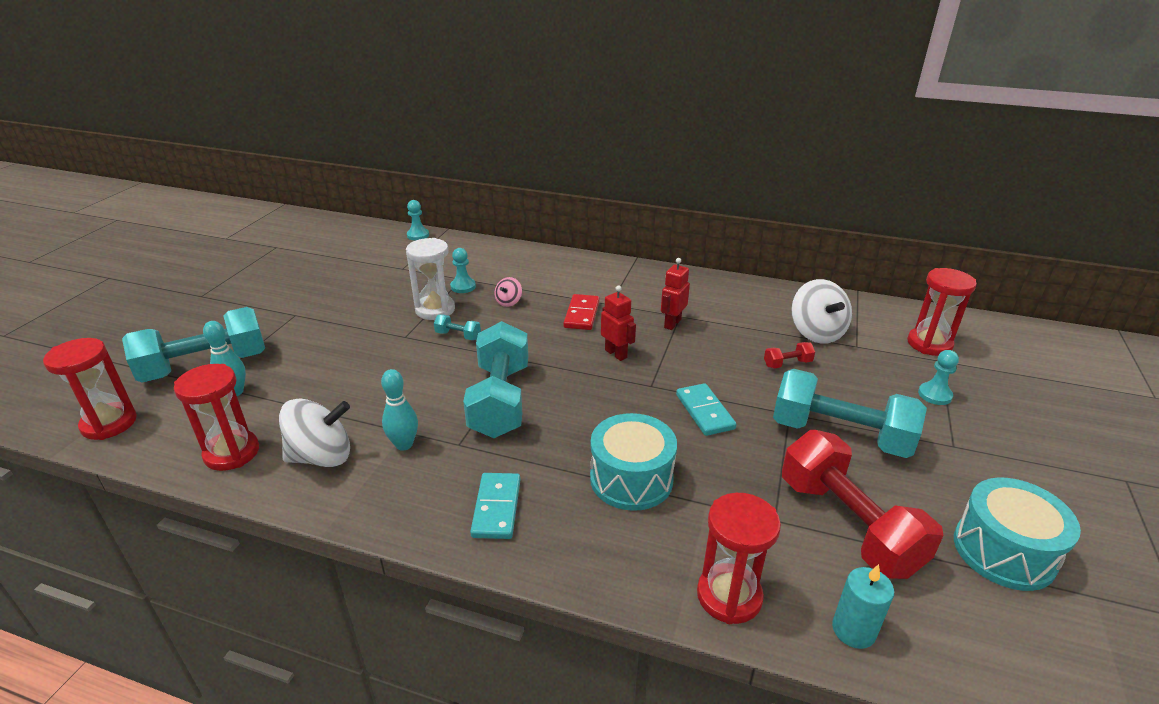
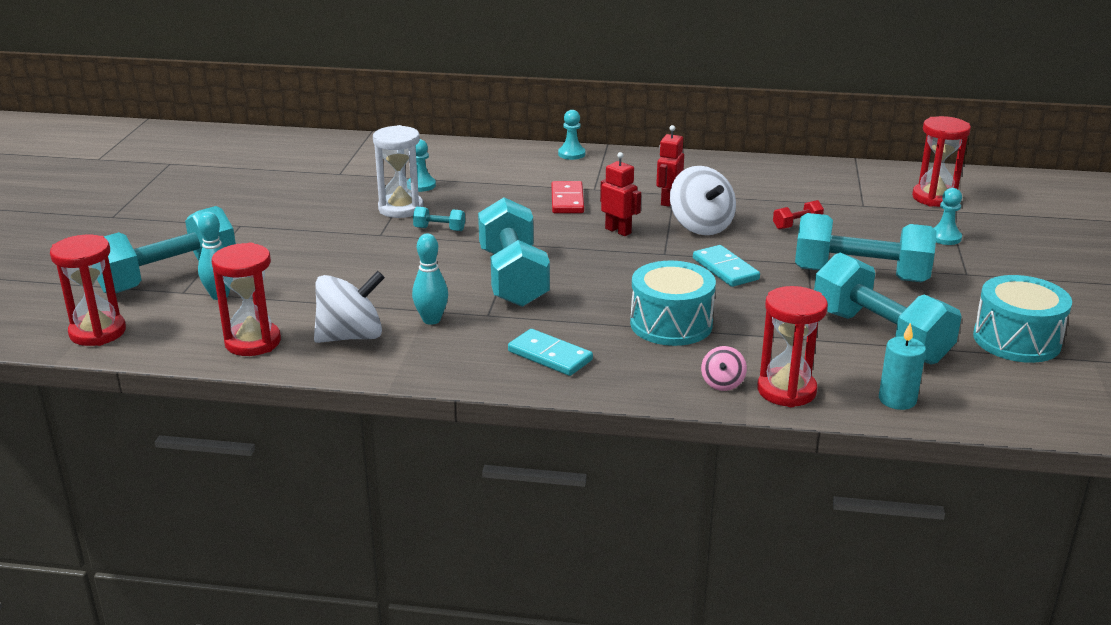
camera: 10 degrees left, 5 degrees down
turquoise pawn [407,200,429,240] -> turquoise pawn moved to [558,110,585,160]
turquoise domino [470,473,521,539] -> turquoise domino turned 45 degrees counterclockwise [508,329,593,376]
pink spinning top [494,277,522,307] -> pink spinning top moved to [701,346,747,391]
red dumbbell [782,430,944,579] -> turquoise dumbbell [814,253,962,364]
white spinning top [791,279,852,344] -> white spinning top moved to [670,166,736,235]

